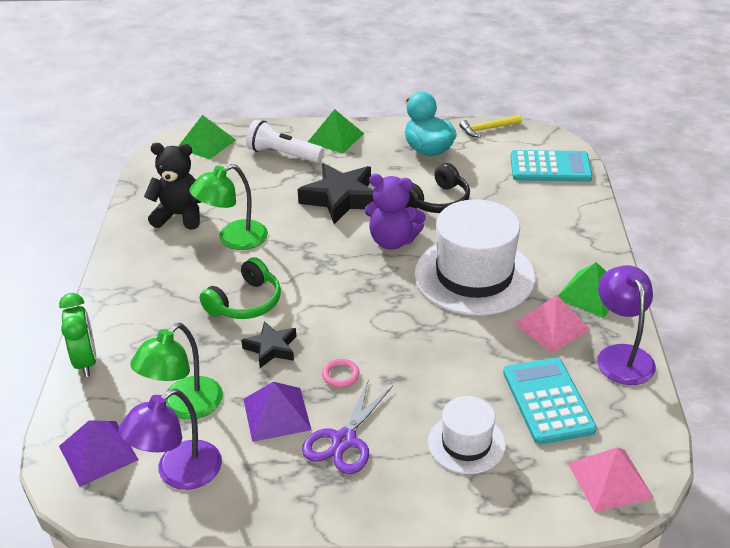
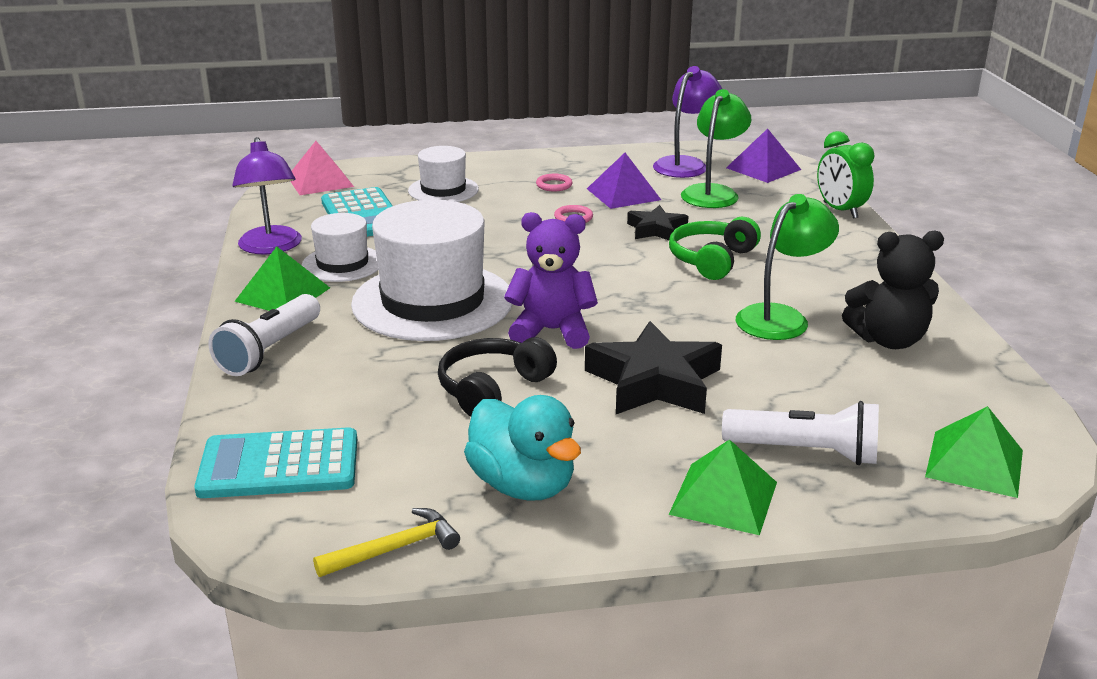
camera: 170 degrees right, 10 degrees down
purple scissors [302,379,393,474] -> pink ring [536,174,573,191]
pink pyramid [514,295,590,353] -> white hat [302,213,378,282]
none -> white flashlight [209,294,320,376]

